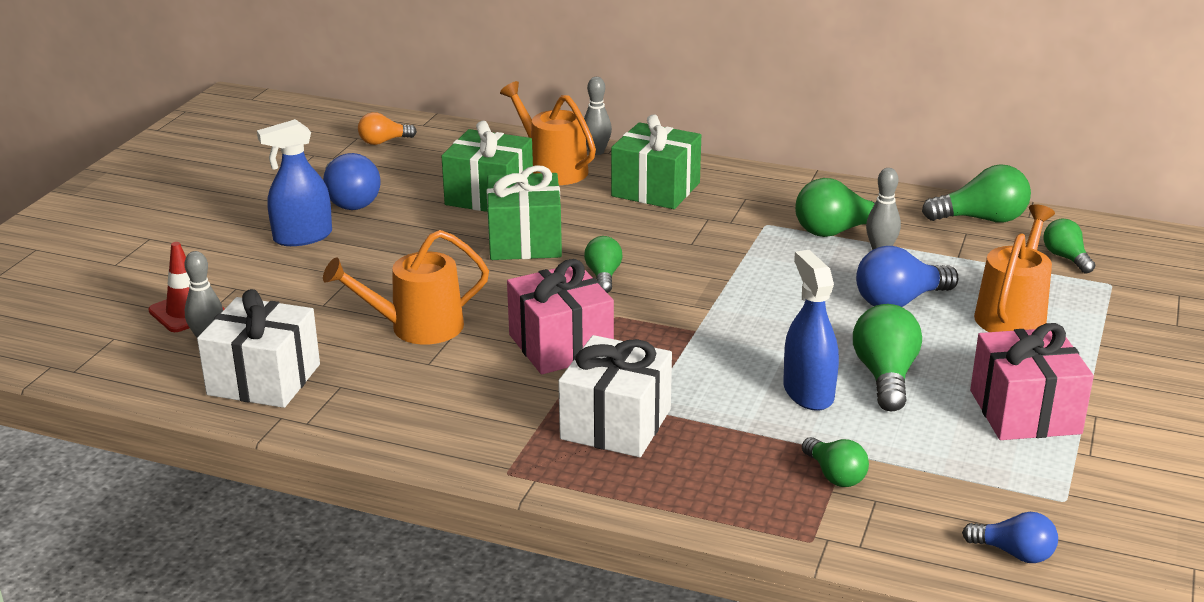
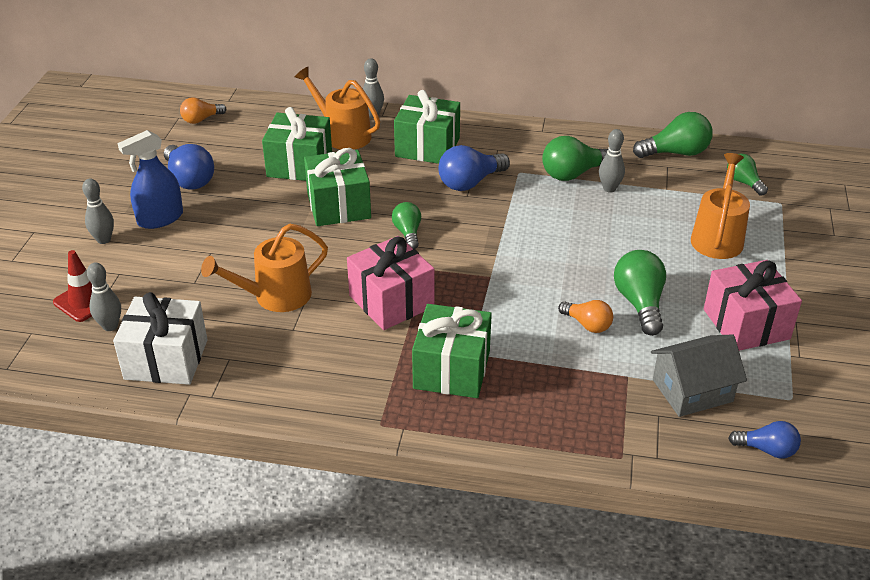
camera: 10 degrees left, 10 degrees up
white gift [558,335,672,457] -> green gift [412,304,492,398]
blue spray bottle [783,250,839,411] -> orange light bulb [558,300,613,333]
green light bulb [802,437,869,487] -> none
blue light bulb [856,246,958,307] -> blue light bulb moved to [438,145,510,191]
none -> grey bowling pin [82,179,114,244]
none -> grey house [651,334,747,417]

